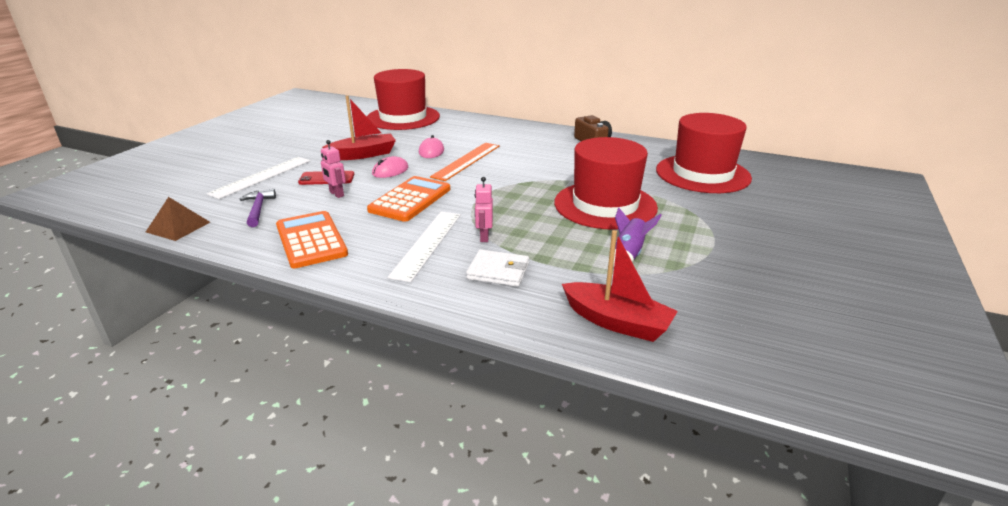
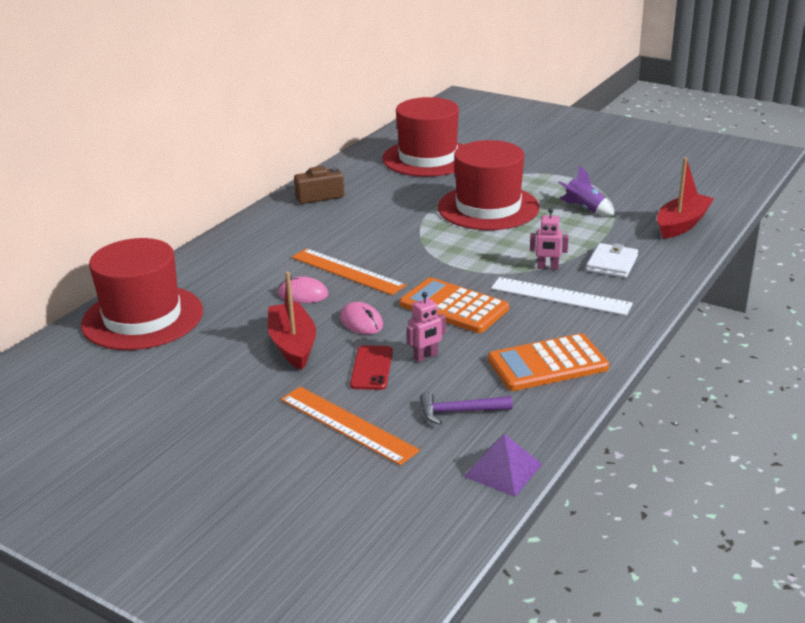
camera: 80 degrees left, 0 degrees up
brown pyramid [146,197,210,241] -> purple pyramid [464,434,542,497]
white ruler [207,157,310,199] -> orange ruler [281,387,420,466]

